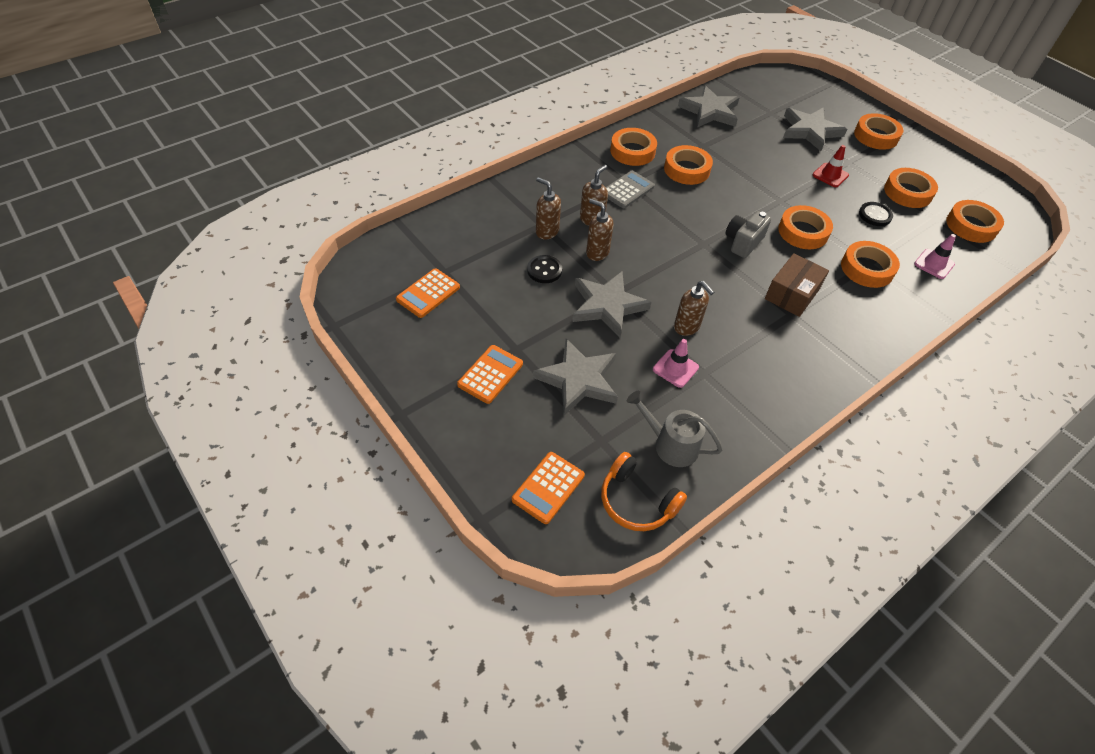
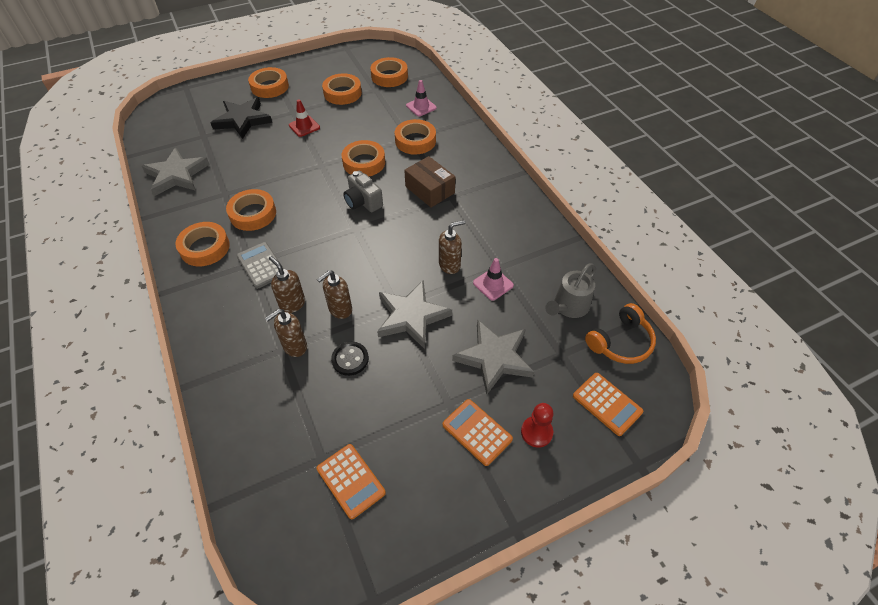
camera: 75 degrees left, 0 degrees up
grey star [783,107,847,151] -> black star [211,97,272,139]
black button [859,202,893,226] -> none
none -> red pawn [521,403,553,448]

